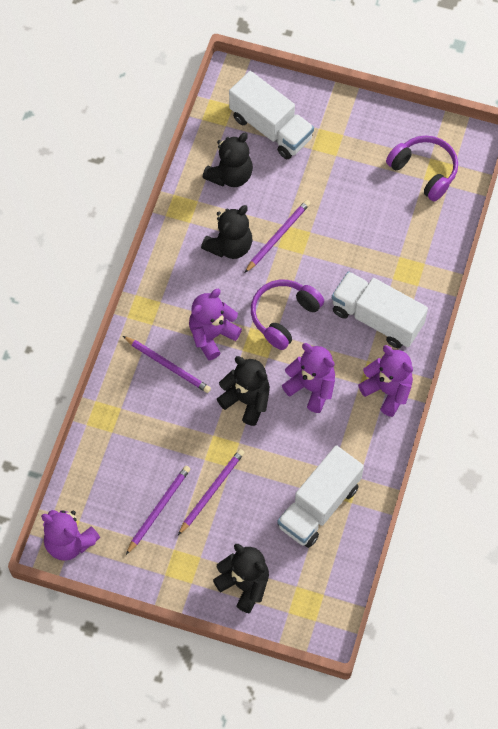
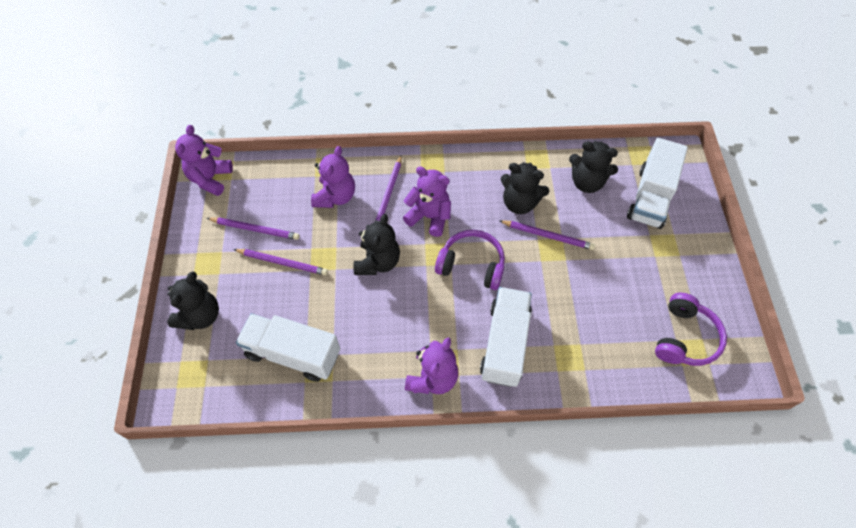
camera: 70 degrees right, 5 degrees down
purple teddy bear [282,343,335,413] -> purple teddy bear moved to [311,146,355,208]

